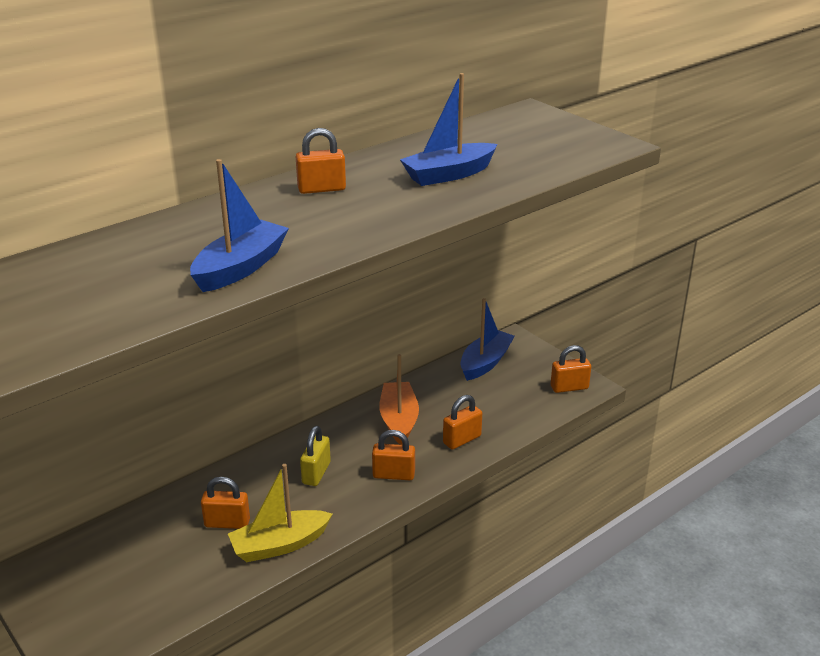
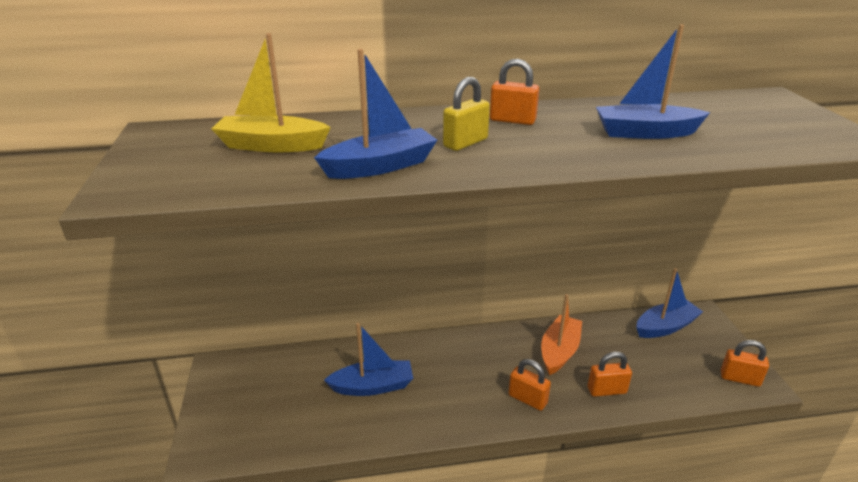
camera: 30 degrees right, 0 degrees up
orange padlock [201,477,250,529] -> blue boat [324,323,413,396]
yellow boat [228,464,332,562] -> yellow boat moved to [211,33,331,152]
yellow padlock [300,426,331,486] -> yellow padlock moved to [443,77,490,151]

